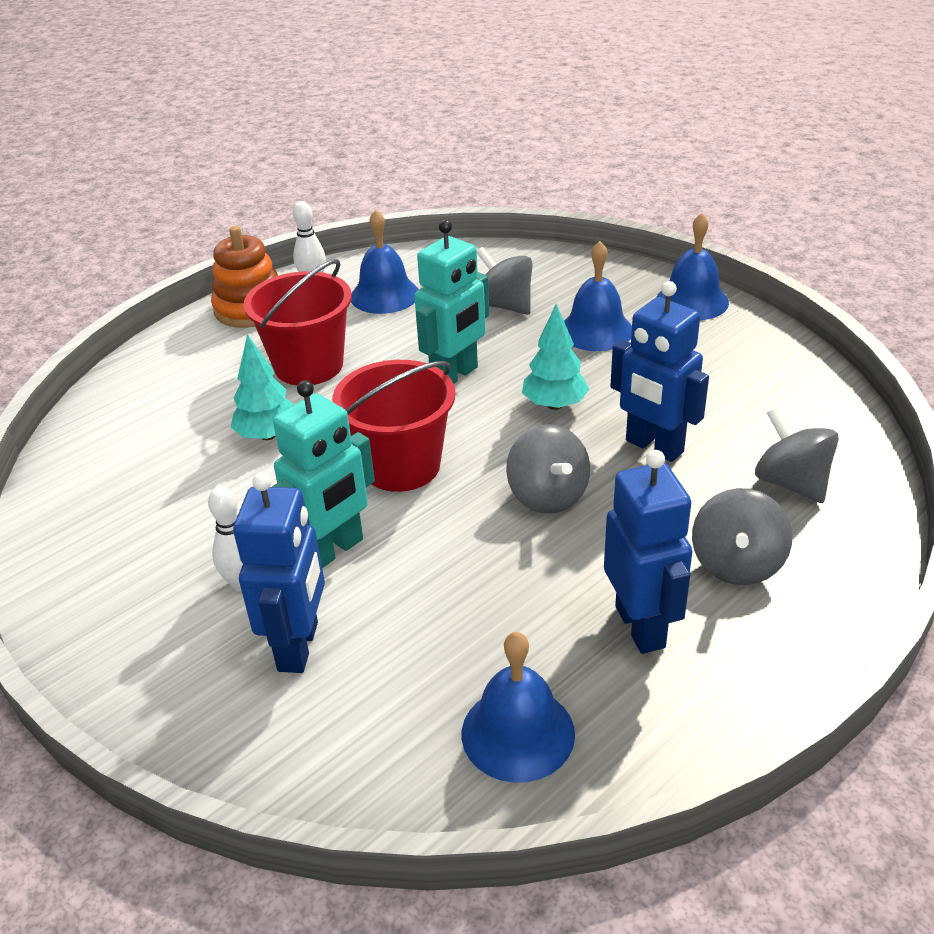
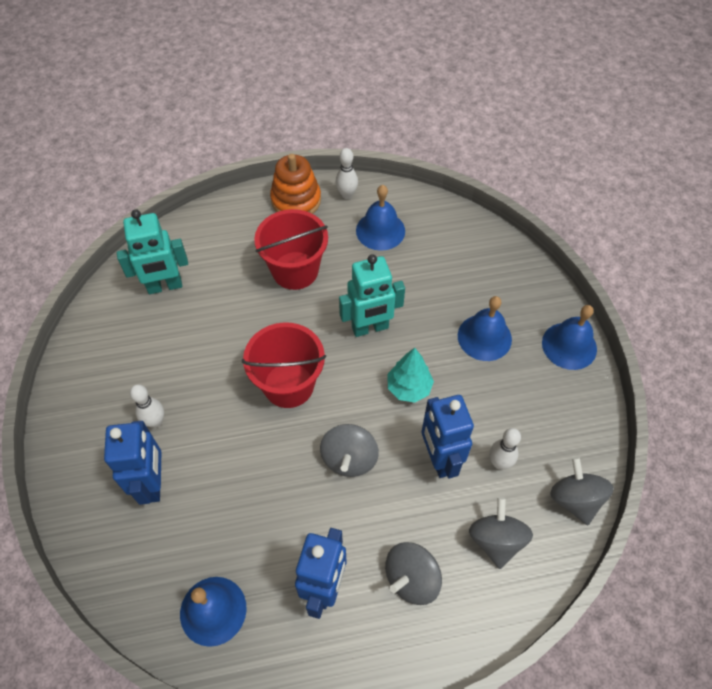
camera: 30 degrees right, 20 degrees up
turquoise tree [231,334,294,440] -> none
blue robot [233,472,325,673] -> blue robot turned 45 degrees counterclockwise [104,421,161,505]
turquoise robot [272,380,375,568] -> turquoise robot moved to [117,209,188,294]
grey spinning top [477,247,533,315] -> grey spinning top moved to [550,457,614,525]
none -> white bowling pin [489,428,521,469]

